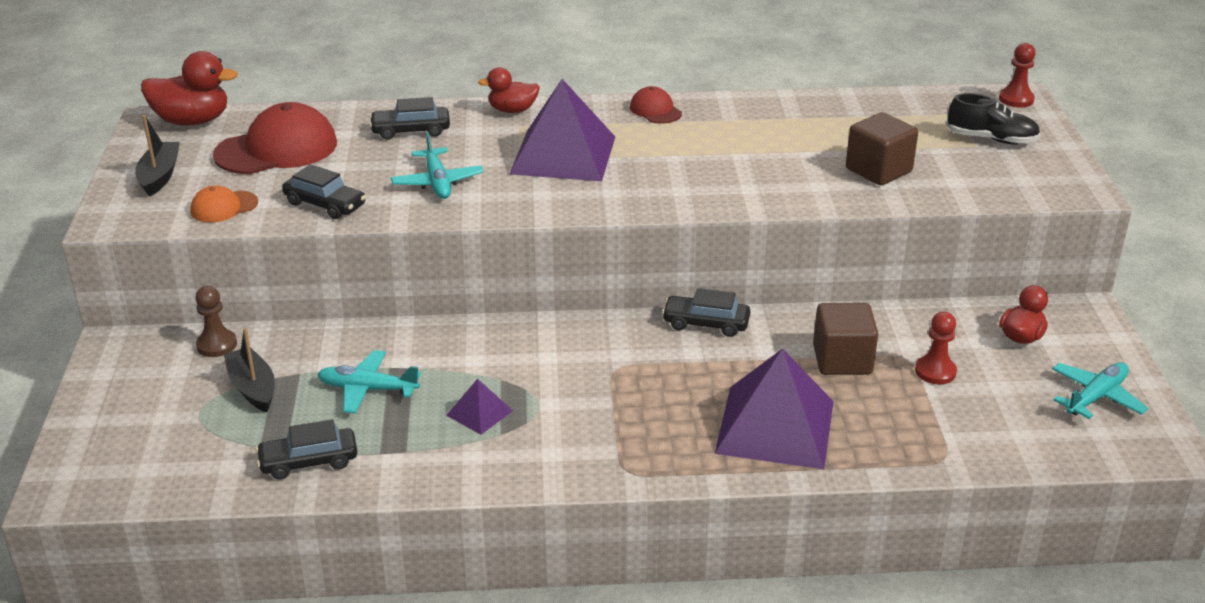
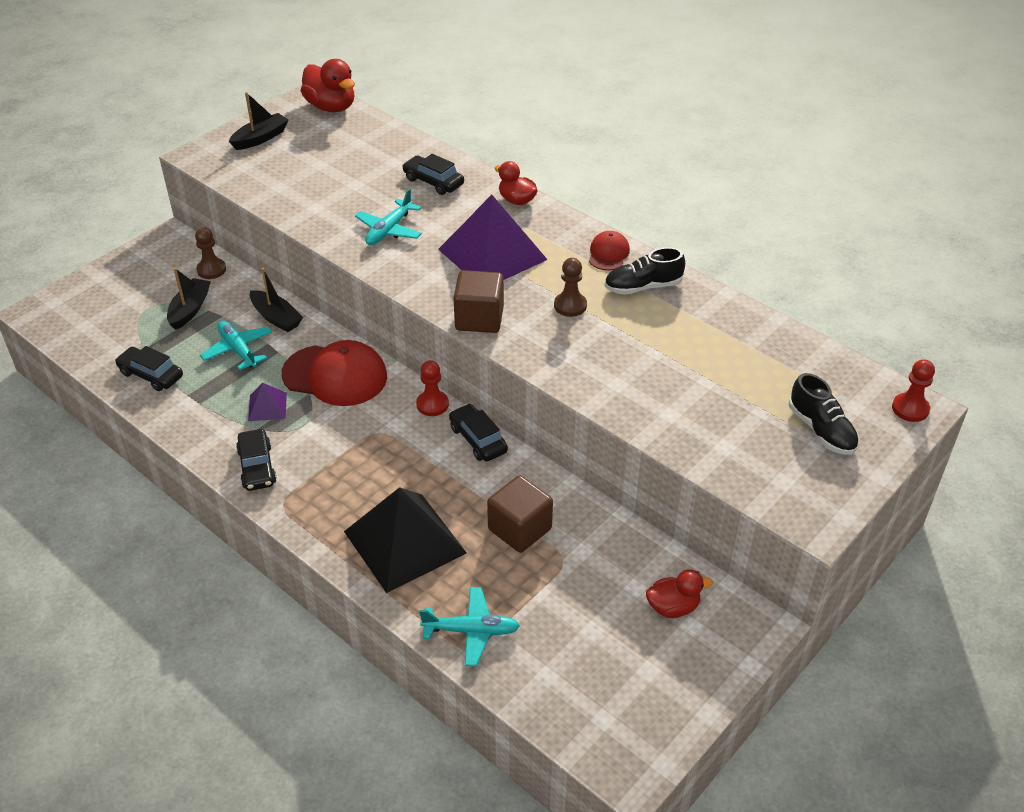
camera: 45 degrees right, 10 degrees up
orange cap [190,185,258,222] -> none
red cap [213,102,337,174] -> red cap moved to [282,340,387,406]
black car [282,164,366,219] -> black car moved to [236,429,277,491]
purple pyramid [715,348,834,469] -> black pyramid [344,487,467,593]
brown cube [846,112,918,185] -> brown cube moved to [454,270,504,333]
red pawn [915,312,957,384] -> red pawn moved to [416,360,449,416]
turquoise plane [1052,362,1148,419] -> turquoise plane moved to [419,587,520,666]
none -> black boat [250,268,303,332]
none -> brown pawn [554,258,587,317]
none -> black shoe [604,247,685,295]

